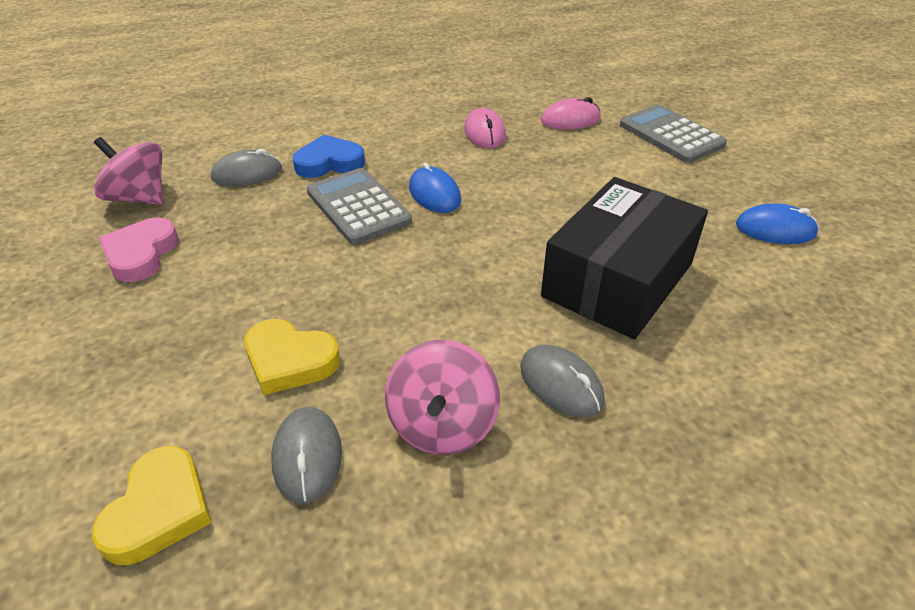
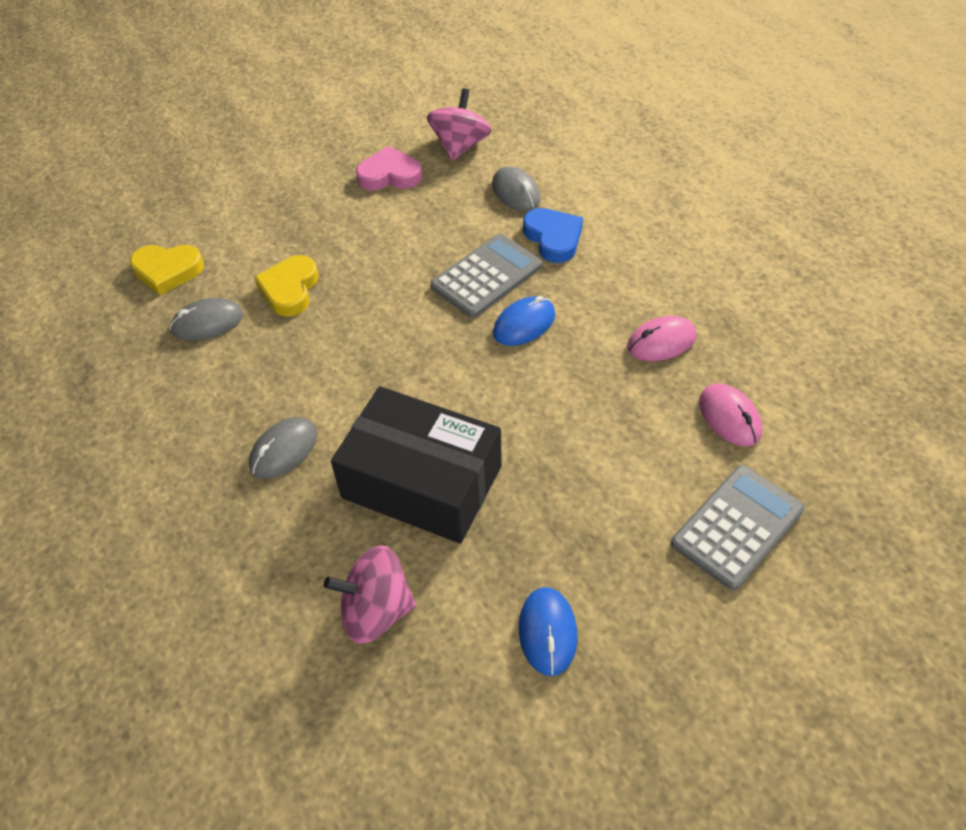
camera: 80 degrees right, 10 degrees up
pink spinning top [385,340,500,455] -> pink spinning top moved to [324,545,416,644]

